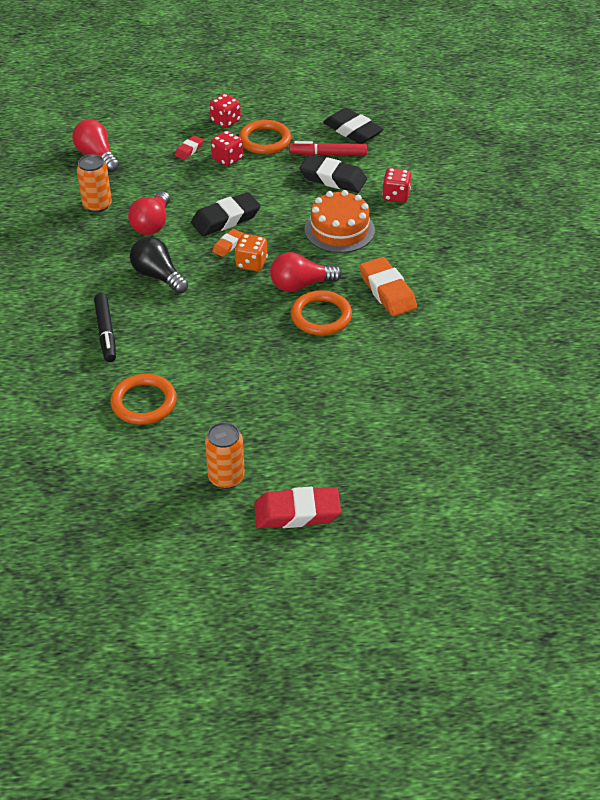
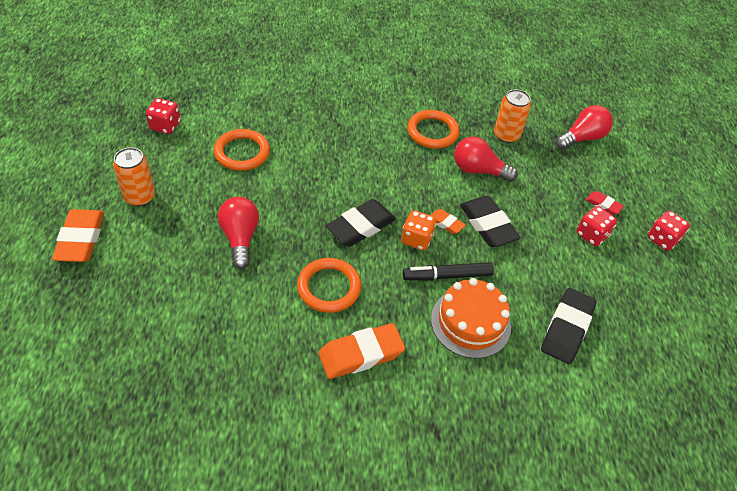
camera: 90 degrees right, 5 degrees up
black marker [94,293,116,362] -> black marker moved to [402,262,494,280]
black light bulb [130,237,188,294] -> none
orange ring [239,120,291,154] -> orange ring moved to [407,110,460,149]
red eraser [254,487,341,528] -> orange eraser [52,209,104,262]
red light bulb [270,252,342,292] -> red light bulb moved to [218,197,259,269]
red marker [289,141,367,156] -> none
black eraser [323,108,384,144] -> black eraser moved to [326,199,396,247]
red dice [382,168,411,203] -> red dice moved to [146,98,180,134]

